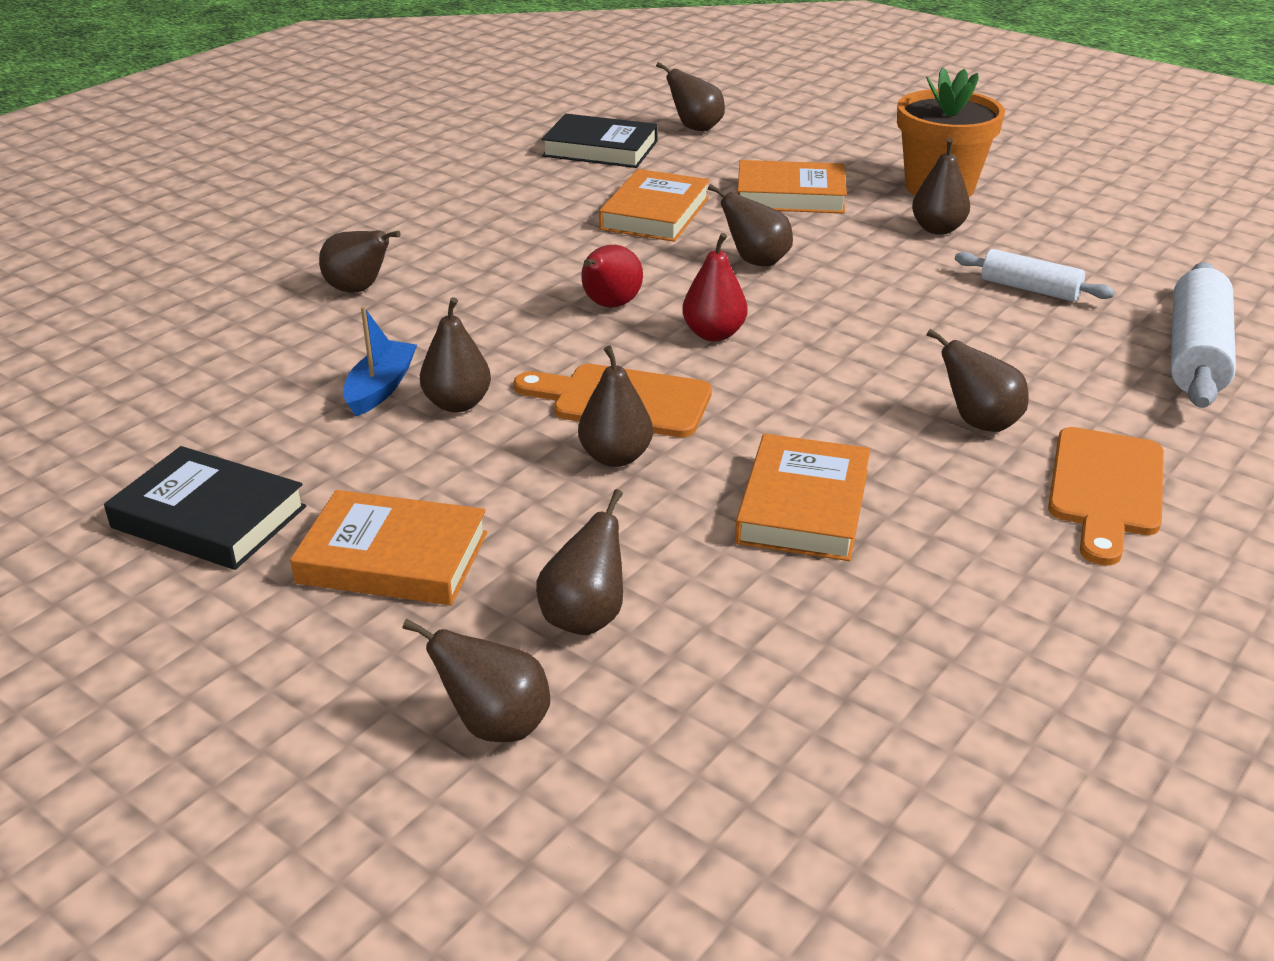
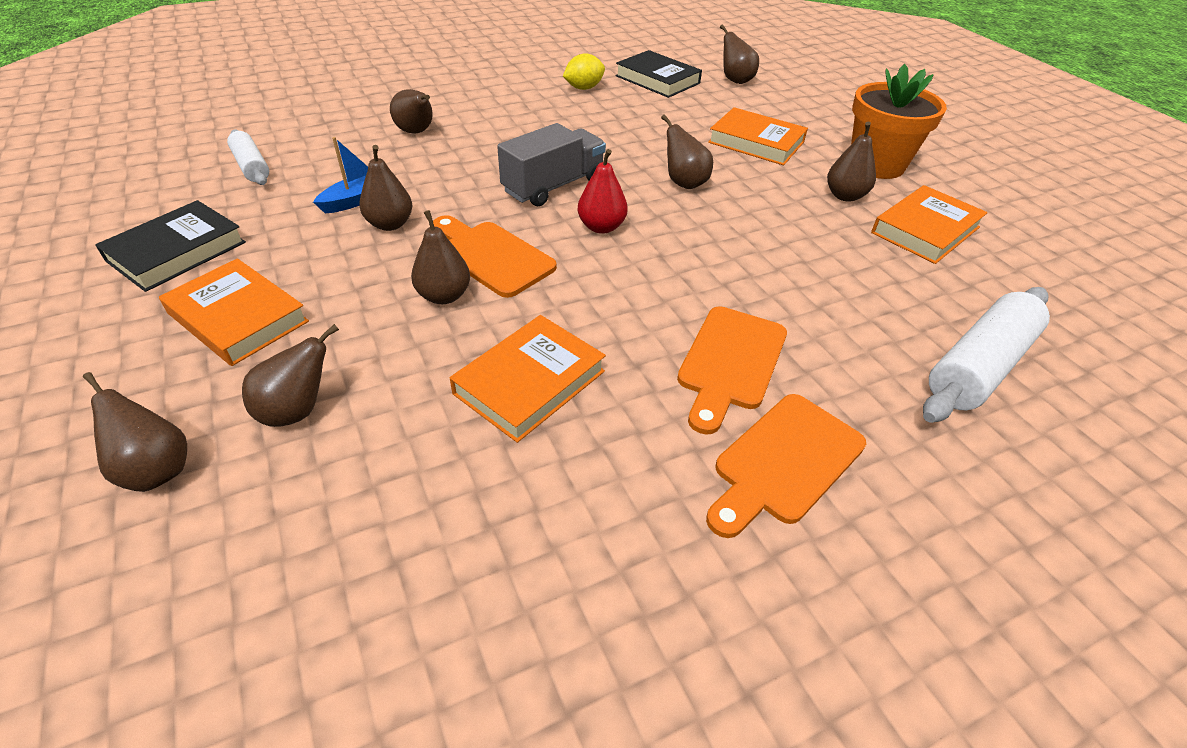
camera: 25 degrees right, 10 degrees up
black book [104,446,306,570] -> black book turned 75 degrees clockwise [95,200,246,292]
red pear [581,245,643,308] -> grey truck [497,123,606,206]
orange book [599,169,710,242] -> orange book moved to [871,185,988,264]
brown pear [927,329,1028,432] -> orange cutting board [677,306,787,435]
white rolling pin [955,249,1115,302] -> white rolling pin moved to [227,129,269,185]
none -> yellow lemon [563,53,605,90]

